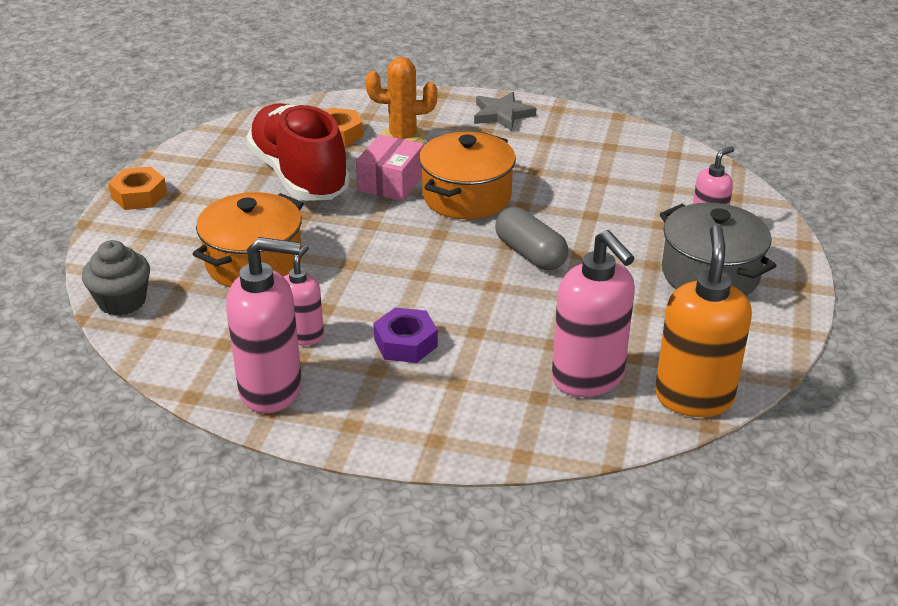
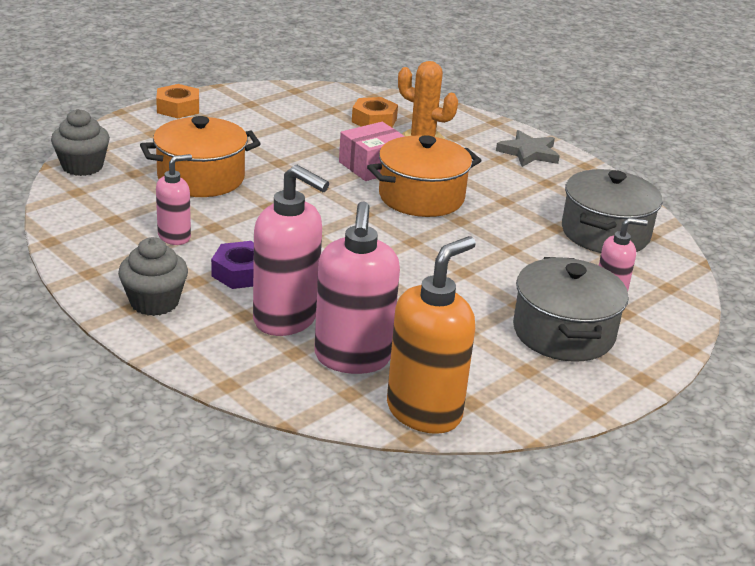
camera: 30 degrees right, 5 degrees down
pink soap dispenser [226,237,302,413] -> pink soap dispenser moved to [253,165,329,336]
red shoe [246,103,350,201] -> none
grey capsule [495,207,568,270] -> none
none -> grey cupcake [118,237,188,316]
none -> grey pot [562,169,662,253]

